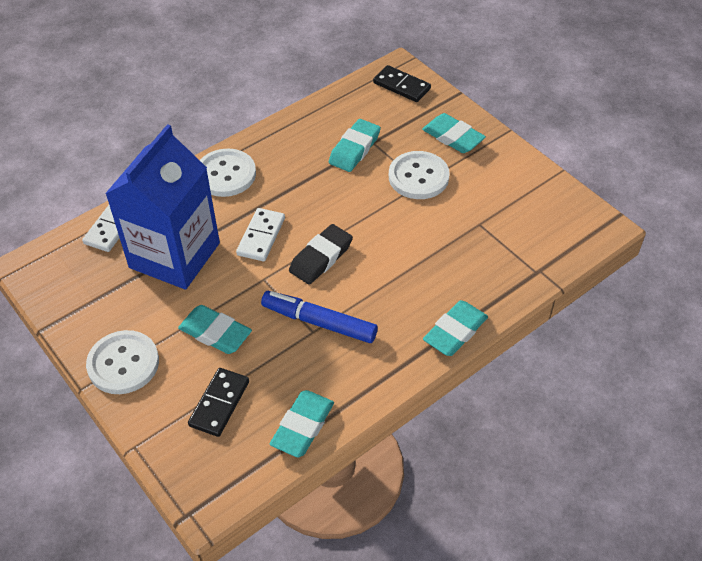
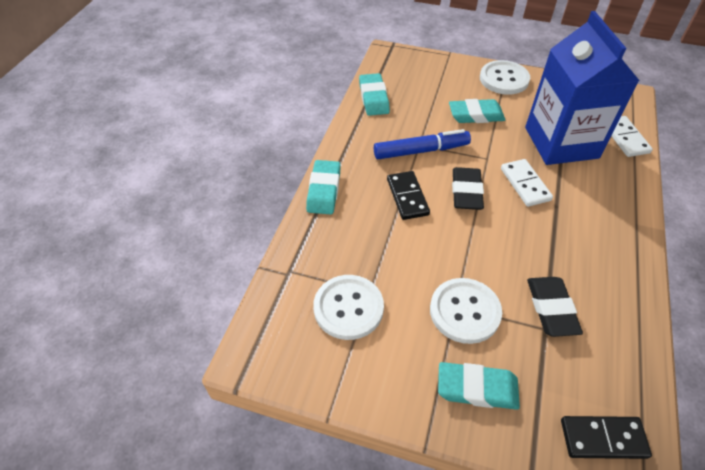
camera: 145 degrees right, 0 degrees up
black domino [188,368,249,437] -> black domino moved to [387,171,430,220]
white button [200,149,256,197] -> white button moved to [313,275,384,340]
turquoise eraser [329,119,381,172] -> black eraser [527,277,583,337]

